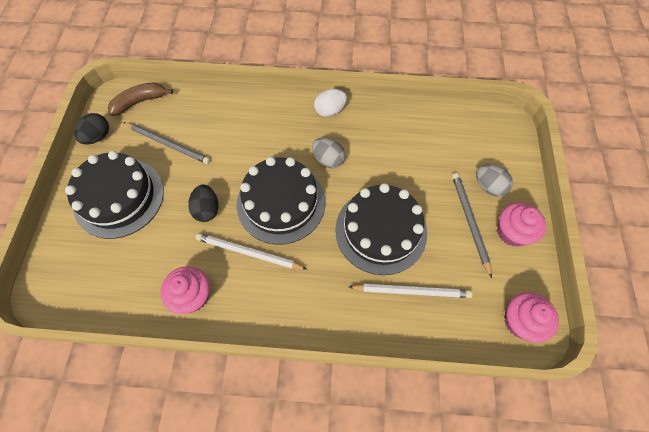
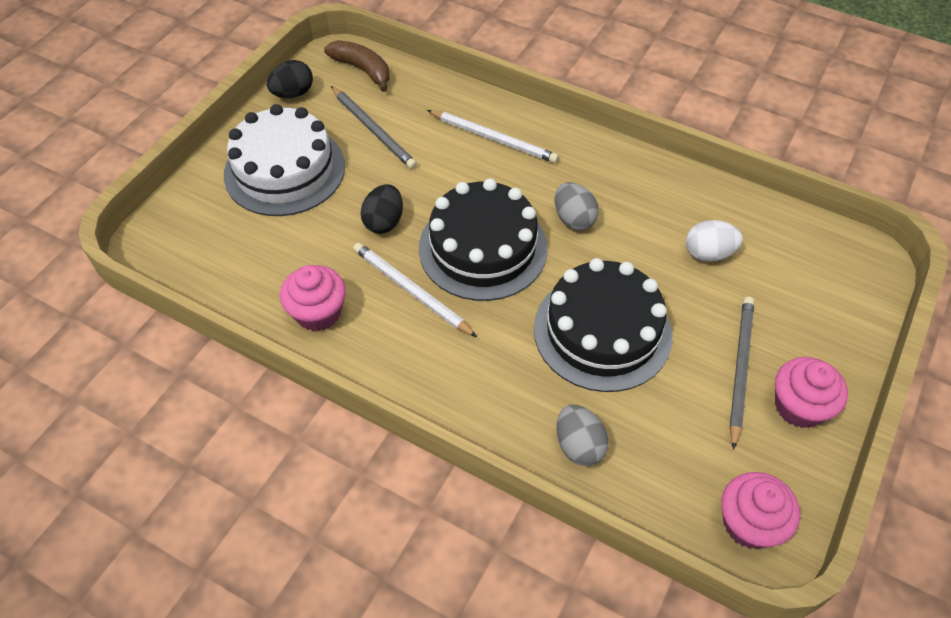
camera: 25 degrees right, 10 degrees down
black cake [65,151,164,239] -> white cake [224,104,345,216]
brown banana [108,82,173,116] -> brown banana turned 45 degrees clockwise [324,40,389,92]
white egg [314,89,347,117] -> white egg moved to [686,220,743,262]
white pencil [349,284,473,298] -> white pencil moved to [427,110,559,163]
grey egg [476,164,513,197] -> grey egg moved to [556,405,609,466]

